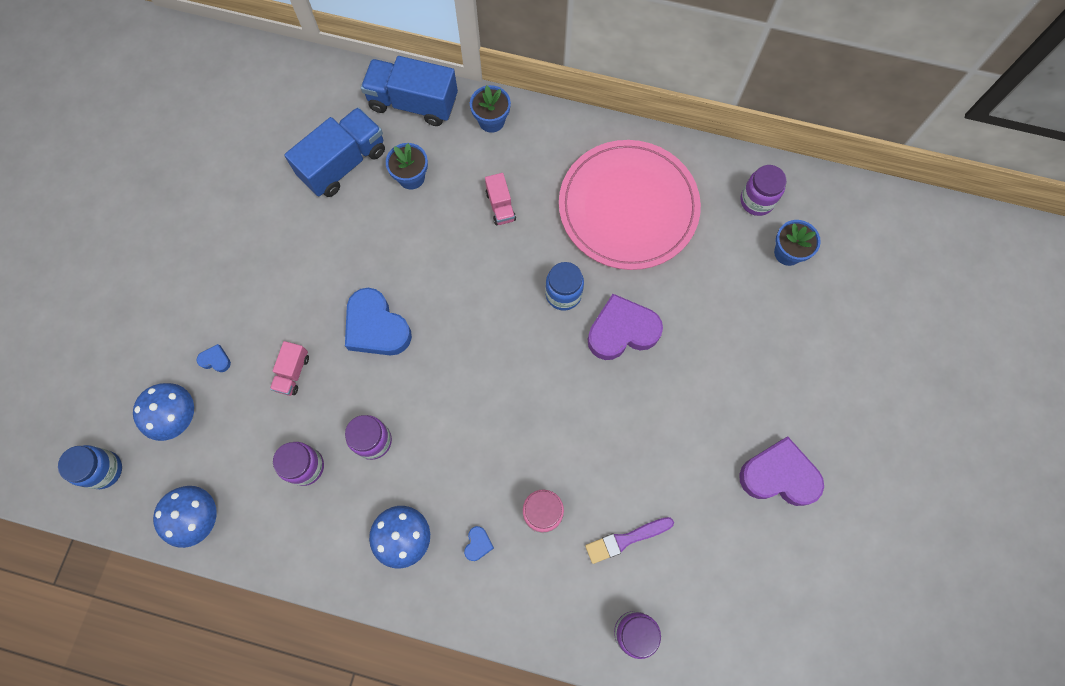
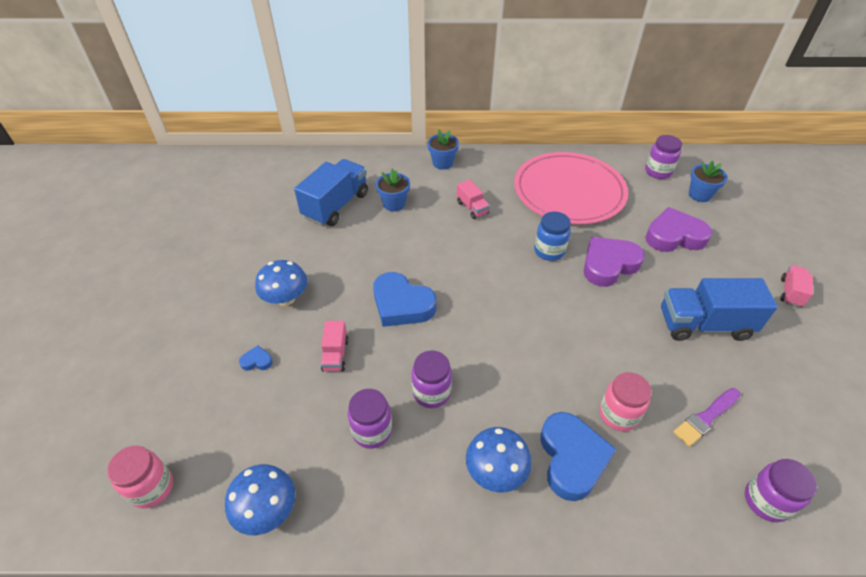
camera: 15 degrees left, 25 degrees down
blue jar [58,445,122,489] -> pink jar [107,446,173,508]
blue mushroom [133,383,194,441] -> blue mushroom moved to [255,260,307,306]
blue truck [361,56,458,126] -> blue truck moved to [661,278,778,341]
blue heart [464,526,494,561] -> blue heart [540,412,617,501], size x2.36
purple heart [739,437,824,506] -> purple heart moved to [645,207,712,252]
none -> pink truck [780,265,813,307]

